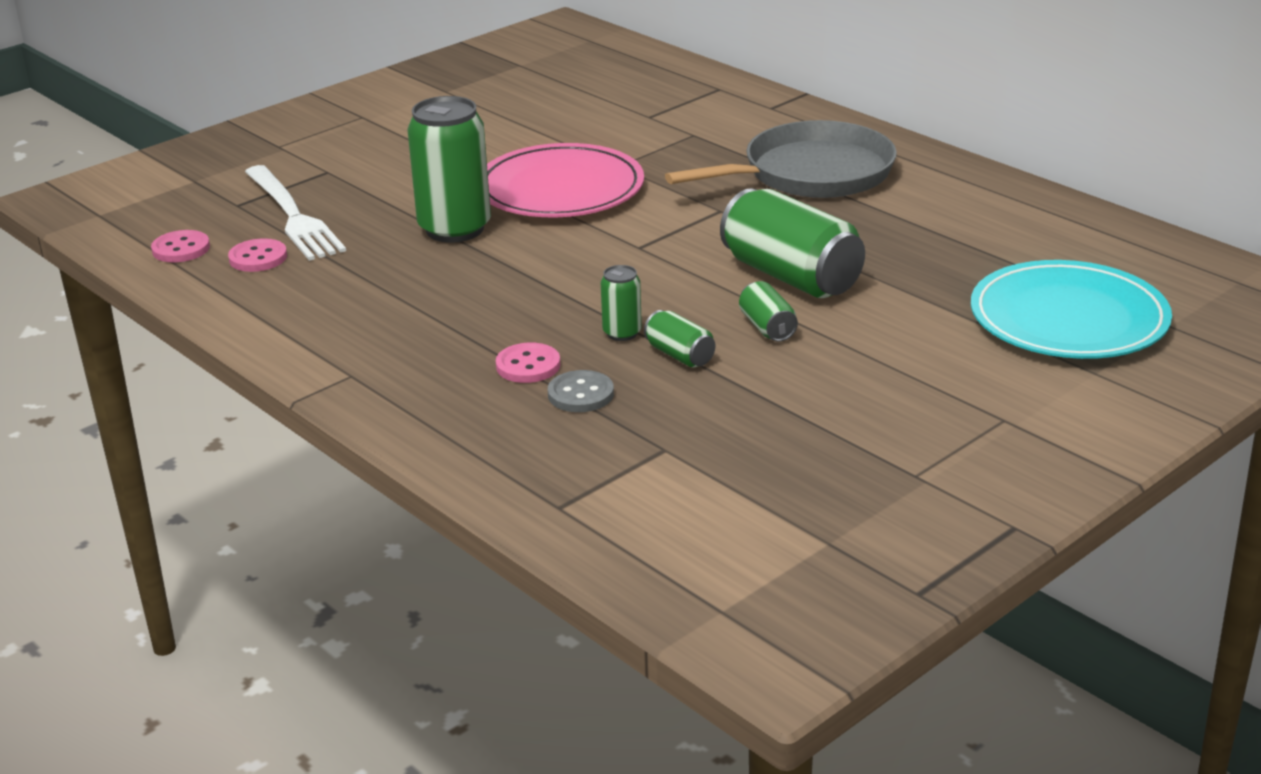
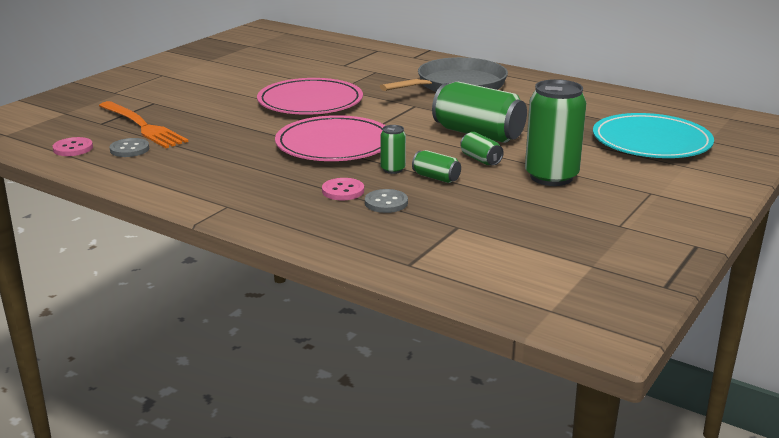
camera: 15 degrees left, 5 degrees down
pink button [228,238,287,272] -> grey button [110,138,149,157]
white fork [245,165,346,261] -> orange fork [99,101,188,148]
green can [408,96,491,243] -> green can moved to [525,79,587,186]
none -> pink plate [275,115,386,161]

